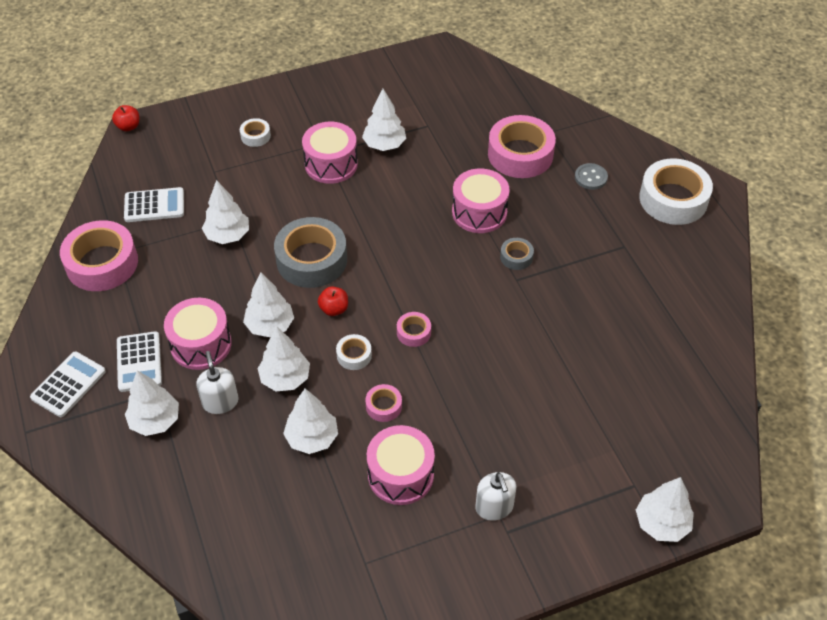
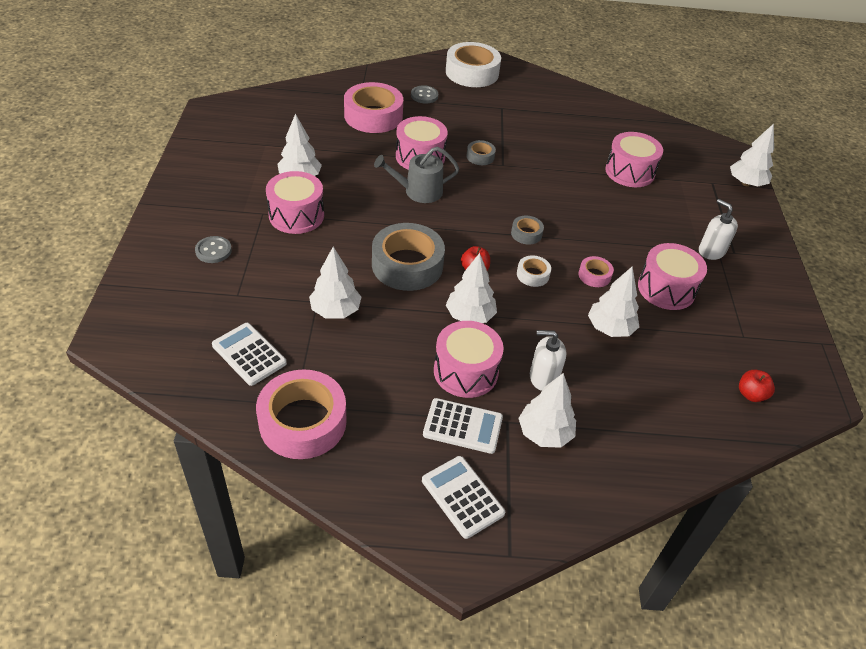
camera: 70 degrees left, 5 degrees down
red apple [112,105,139,131] -> red apple moved to [739,370,775,402]
white calculator [124,187,184,222] -> white calculator turned 60 degrees counterclockwise [212,323,287,386]
white tape [240,118,271,147] -> grey button [195,236,232,263]
white tree [258,327,310,391] -> none
pink tape [397,312,431,347] -> grey tape [511,215,544,245]
white soap dispenser [475,472,516,521] -> white soap dispenser turned 135 degrees counterclockwise [699,199,738,260]
none -> grey watering can [374,147,459,203]
none -> pink drum [605,132,663,187]

